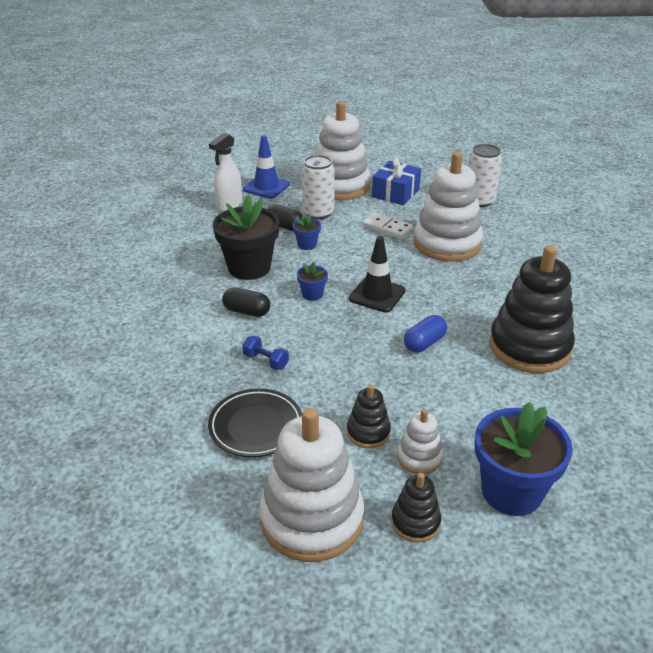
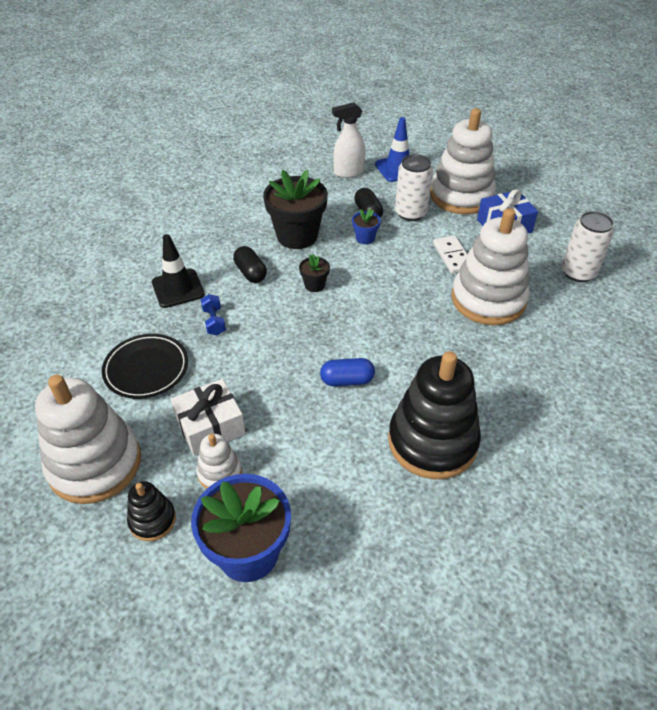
camera: 40 degrees right, 10 degrees up
blue flower pot [297,262,328,301] -> black flower pot [299,254,330,292]
black stacking toy [347,384,391,448] -> white gift [171,379,245,456]
black traffic cone [349,236,406,312] -> black traffic cone moved to [152,234,205,308]

